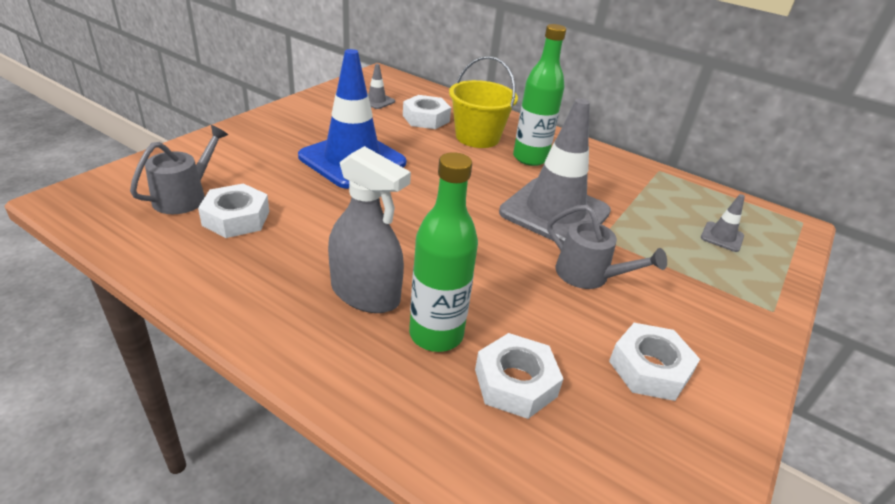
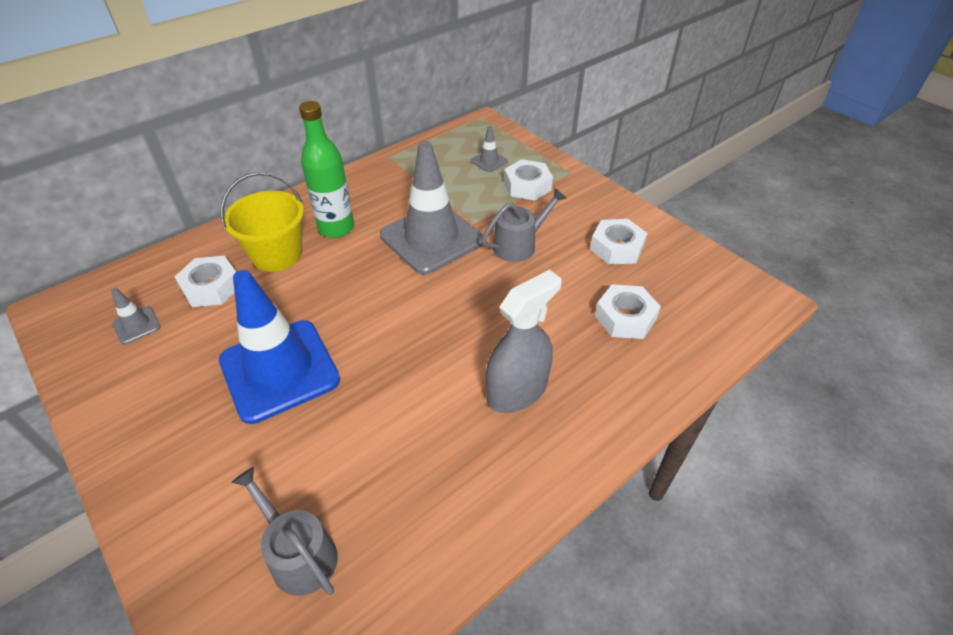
camera: 70 degrees left, 10 degrees up
white nut [198,183,269,238] -> white nut moved to [504,159,553,201]
green bottle [409,152,478,352] -> none

